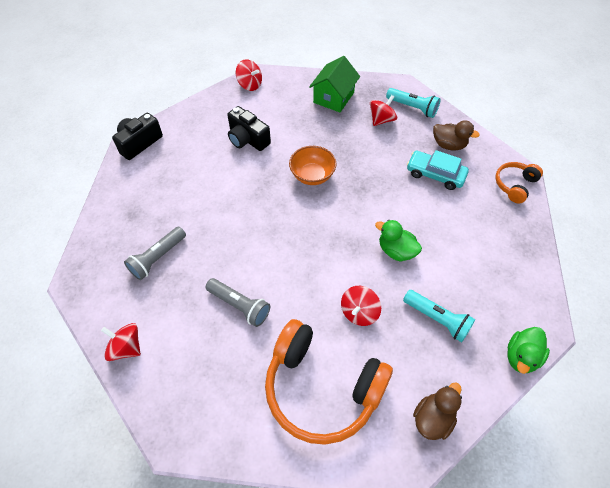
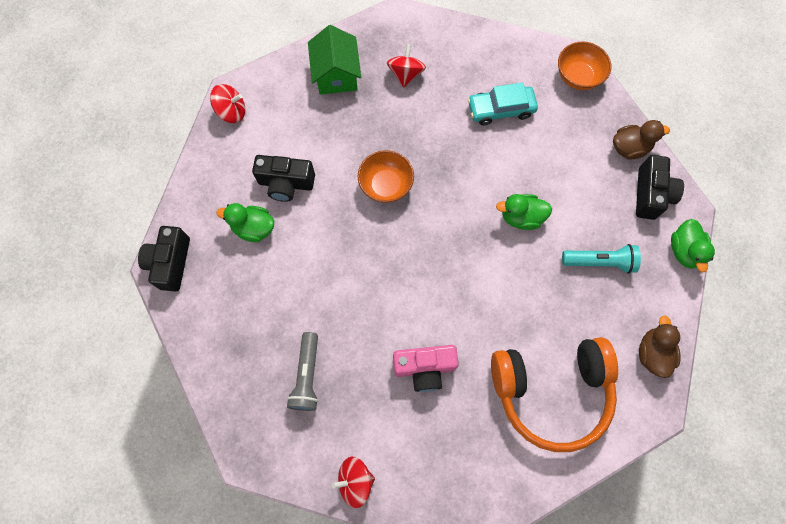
camera: 35 degrees left, 15 degrees up
grey flashlight [206,278,270,327] -> pink camera [393,345,459,392]
red spinning top [341,286,381,326] -> none
turquoise flashlight [386,88,440,118] -> none
brown duck [433,120,480,151] -> brown duck moved to [613,120,670,160]
orange headphones [495,162,543,204] -> orange bowl [558,41,611,90]
none -> green duck [216,203,274,242]
none -> black camera [636,155,684,220]

